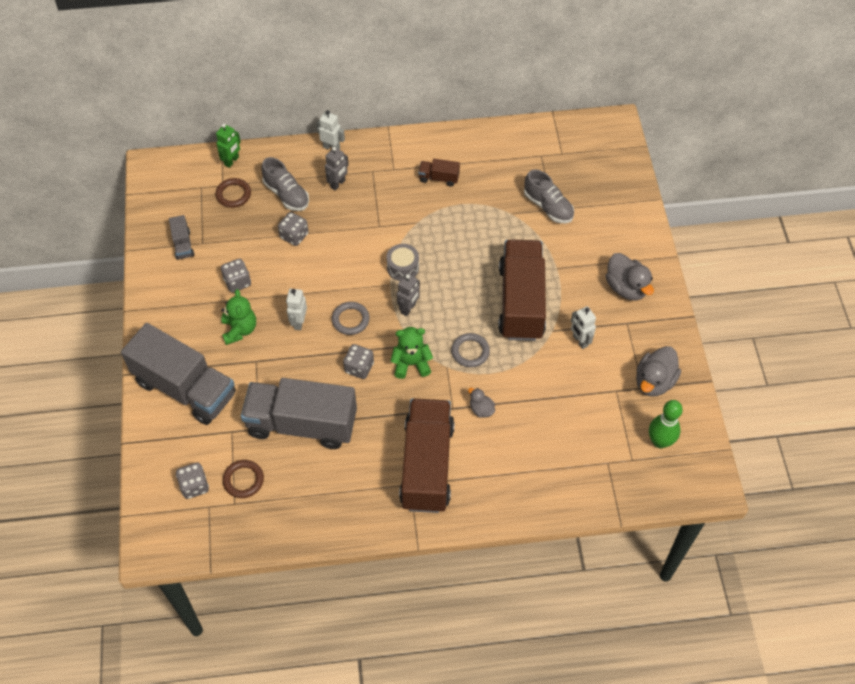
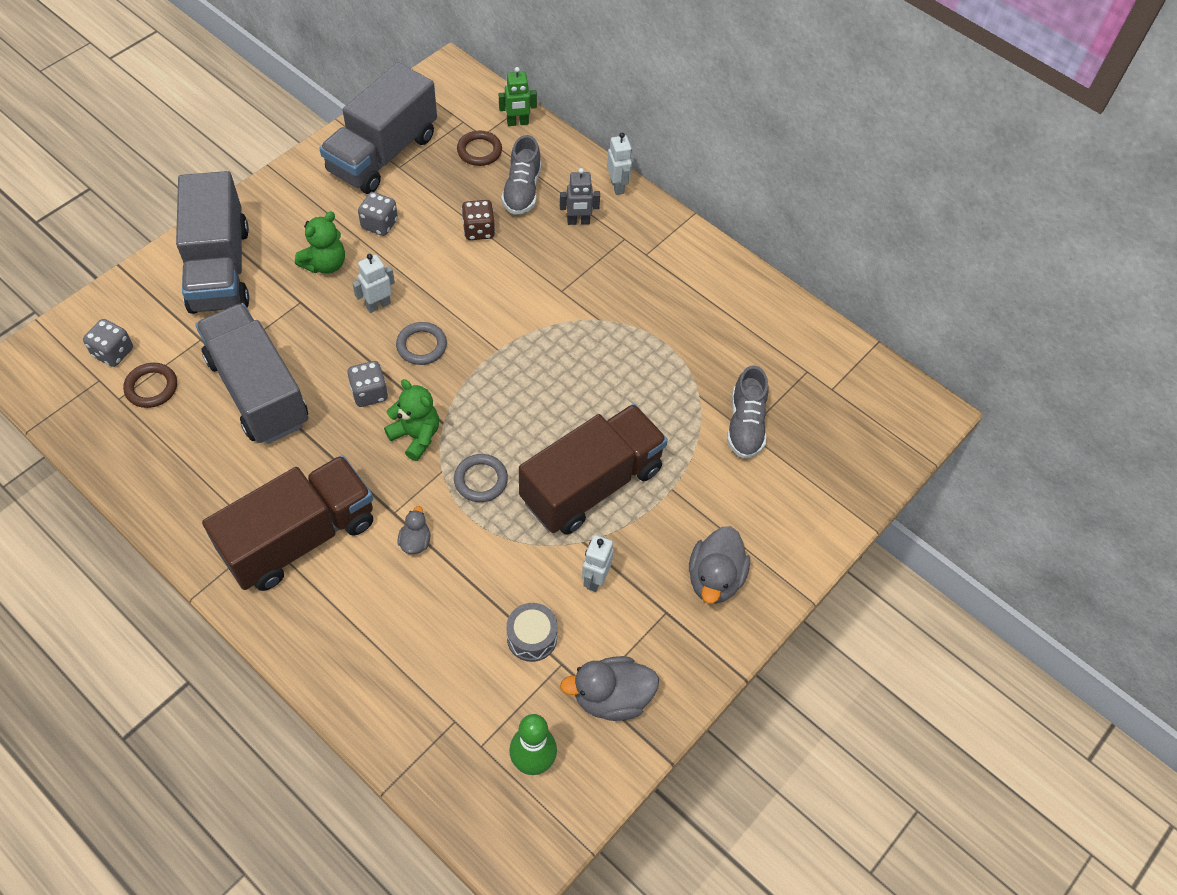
camera: 45 degrees right, 0 degrees up
grey truck [169,215,194,260] -> grey truck [319,62,437,194], size x2.40
grey dice [278,212,309,246] -> brown dice [461,200,495,240]
grey drum [386,244,419,281] -> grey drum moved to [506,603,558,662]
grey robot [397,273,420,316] -> none
brown truck [418,159,460,186] -> none

